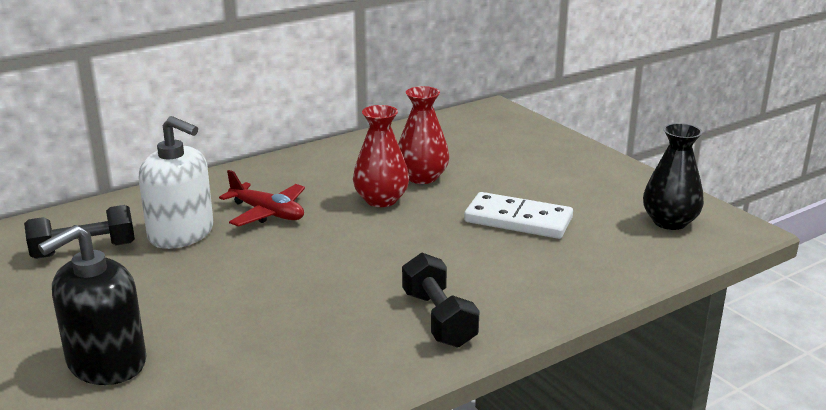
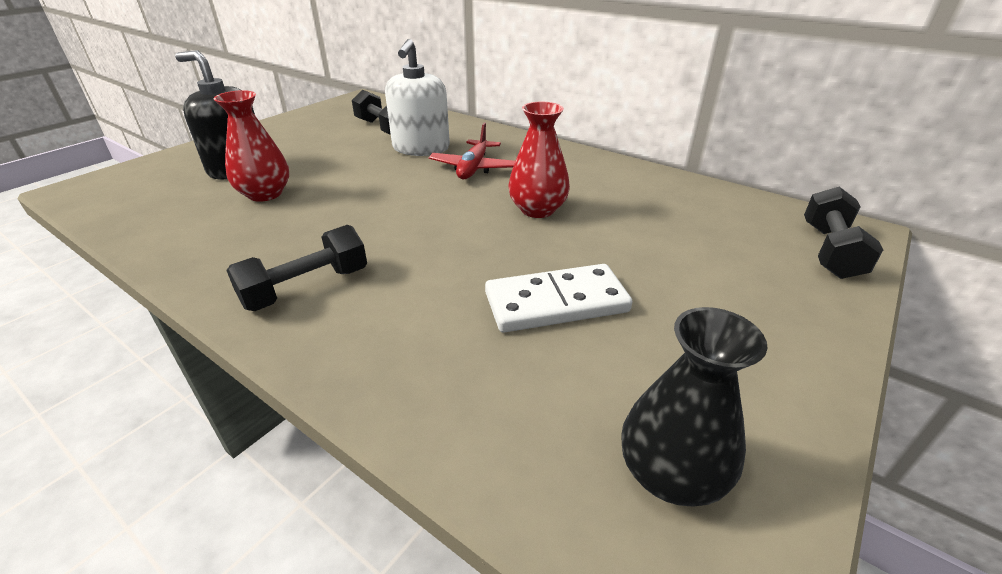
camera: 70 degrees right, 10 degrees up
red vase [398,86,449,184] -> red vase moved to [213,90,289,202]
white domino [464,192,573,239] -> white domino turned 75 degrees clockwise [485,264,632,333]
none -> black dumbbell [804,187,883,279]

